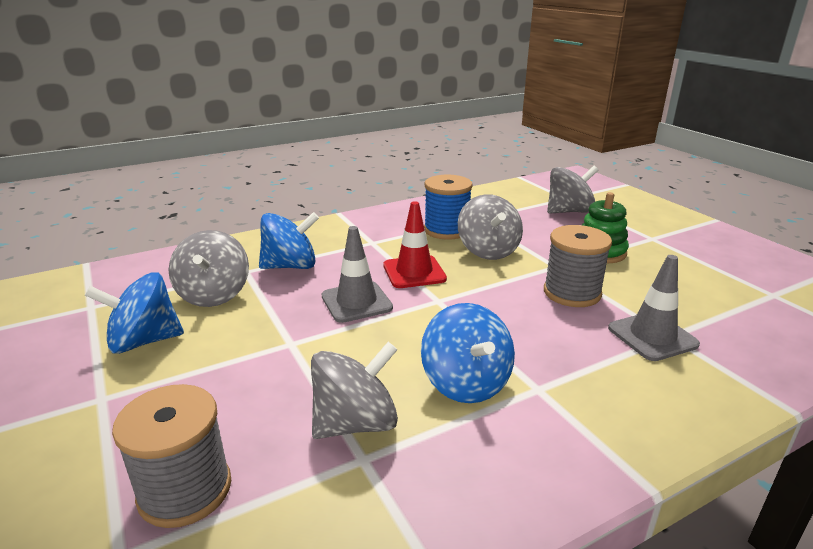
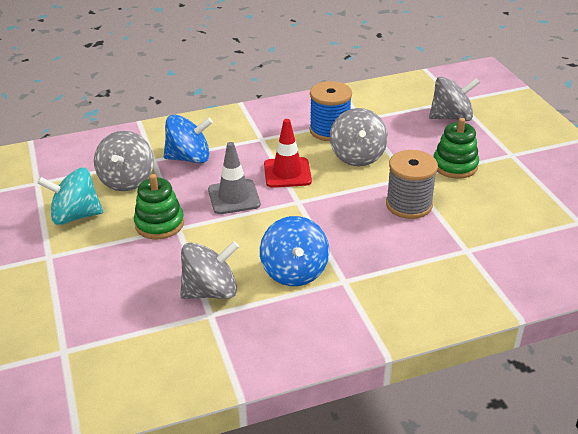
camera: 10 degrees right, 10 degrees up
blue spinning top [85,272,184,354] -> turquoise spinning top [37,168,103,225]
grey spool [112,384,231,528] -> none
grey traffic cone [608,255,700,361] -> none
none -> green stacking toy [134,174,184,239]

